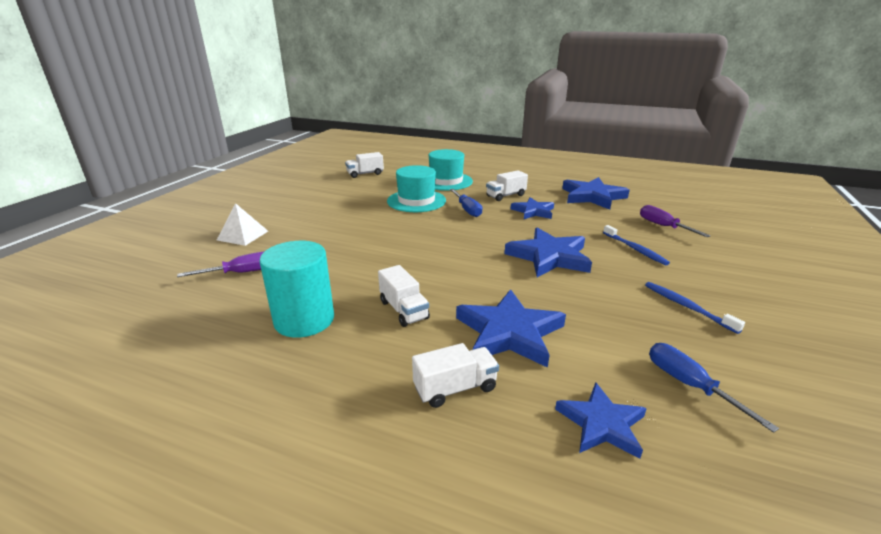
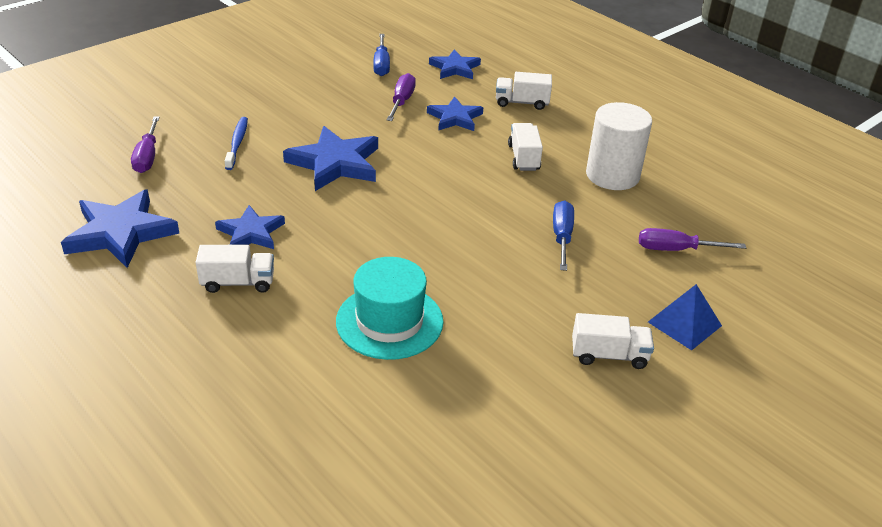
camera: 155 degrees left, 10 degrees up
white pyramid [217,203,268,246] -> blue pyramid [648,284,722,350]
turquoise cylinder [259,241,334,338] -> white cylinder [586,102,652,190]
white truck [345,152,384,178] -> white truck moved to [572,313,654,369]
turquoise hat [429,149,473,191] -> none
blue screwdriver [450,189,483,217] -> blue screwdriver moved to [553,200,574,271]
blue star [456,289,566,368] -> blue star [427,96,483,131], size x0.63
blue toothbrush [645,282,745,334] -> none
none -> purple screwdriver [387,73,416,121]

